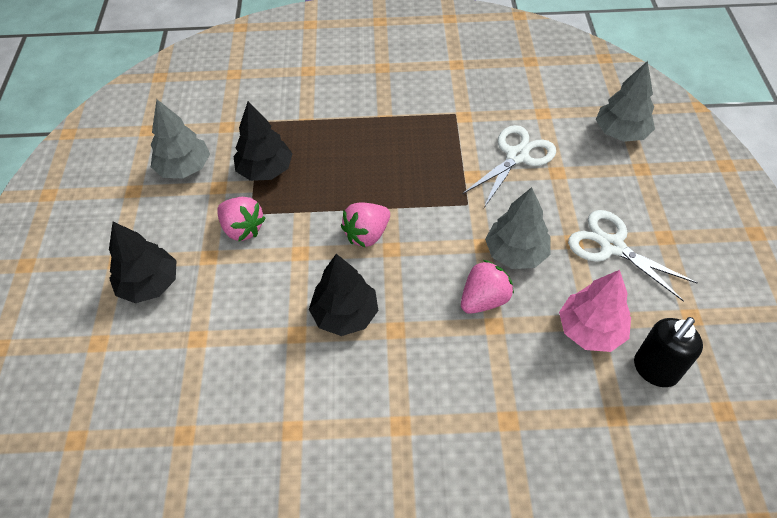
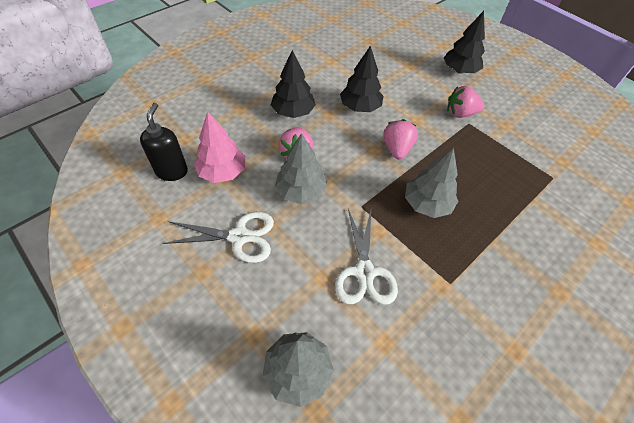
camera: 135 degrees right, 0 degrees up
grey tree [151,100,210,178] -> grey tree moved to [405,148,458,218]
black tree [233,101,293,181] -> black tree moved to [271,50,316,118]

